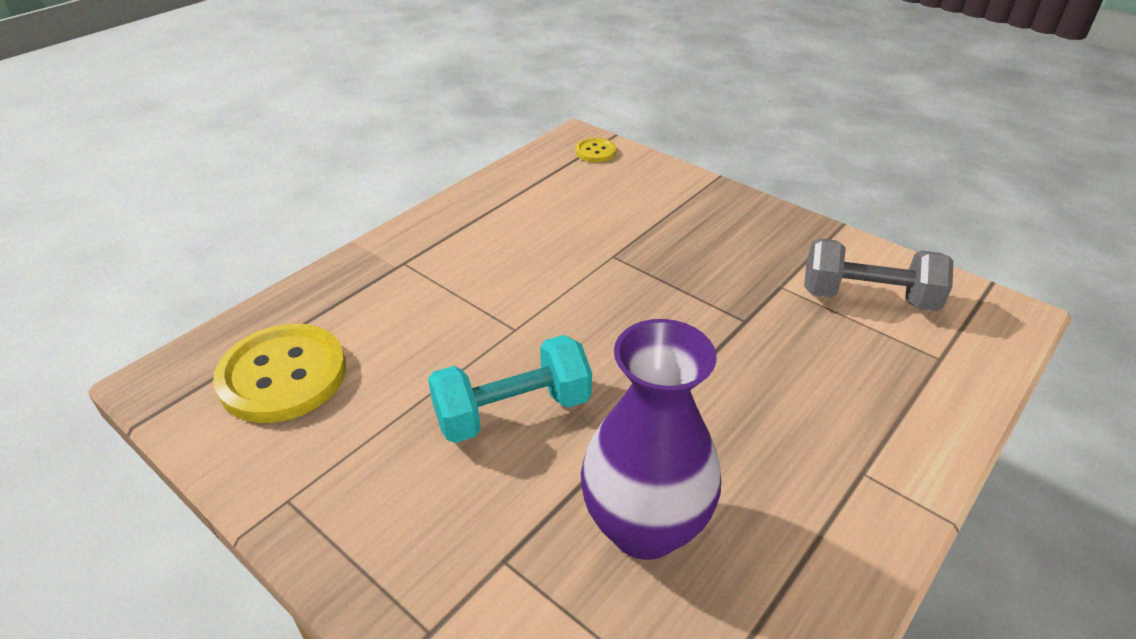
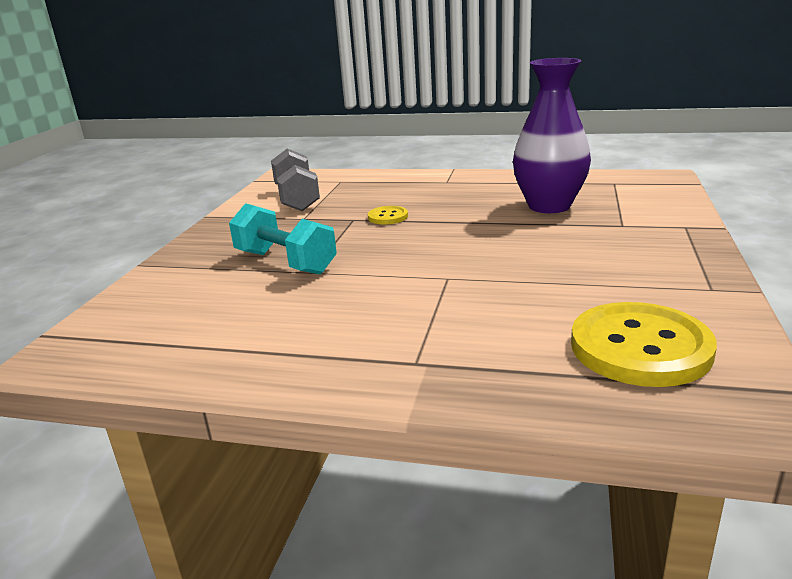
camera: 115 degrees left, 15 degrees down
turquoise dumbbell [428,335,592,443] -> turquoise dumbbell moved to [229,203,337,274]
yellow button [575,138,617,162] -> yellow button moved to [368,206,408,224]

